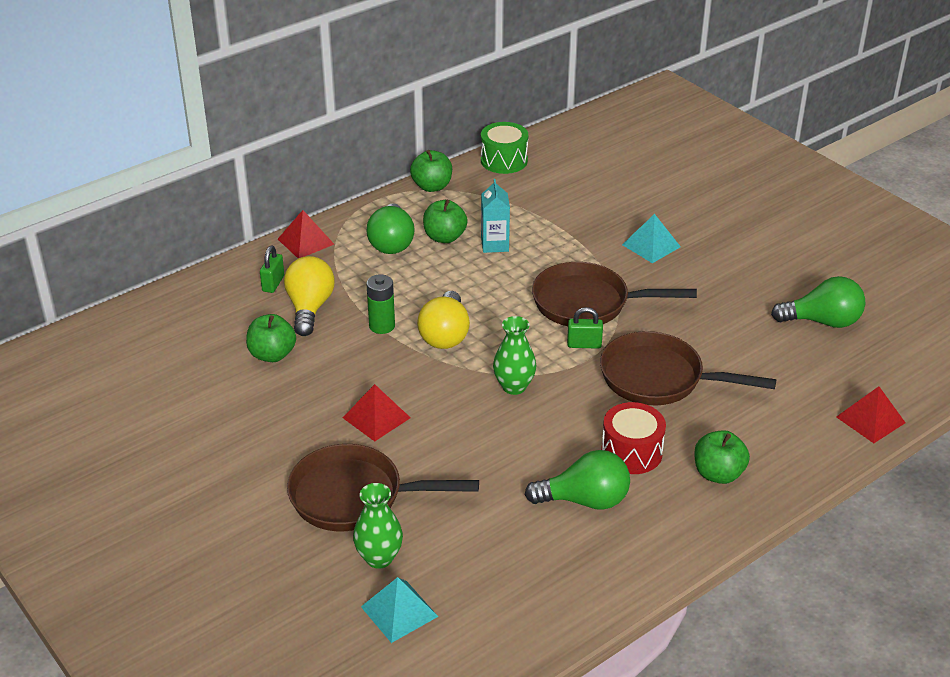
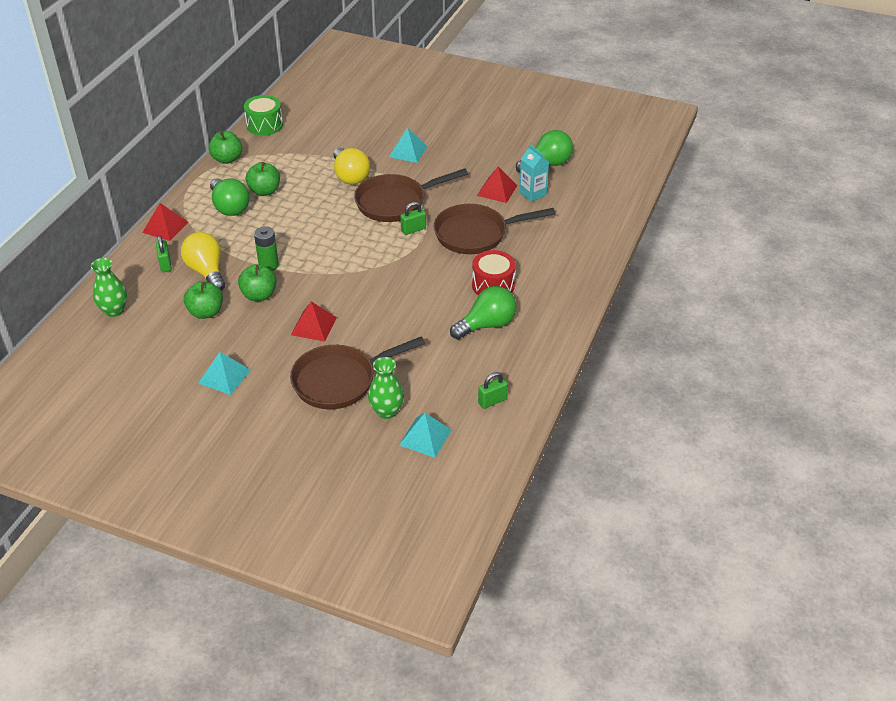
camera: 30 degrees left, 5 degrees up
yellow light bulb [417,291,470,349] -> yellow light bulb moved to [333,148,370,184]
turquoise carton [481,179,510,253] -> turquoise carton moved to [519,144,549,202]
green vase [493,316,536,395] -> green vase moved to [91,258,127,317]
green apple [694,430,750,484] -> green apple moved to [238,264,277,301]
red pyramid [836,386,905,443] -> red pyramid moved to [477,166,517,203]
none -> turquoise pyramid [199,352,251,395]
none -> green padlock [478,372,508,409]

